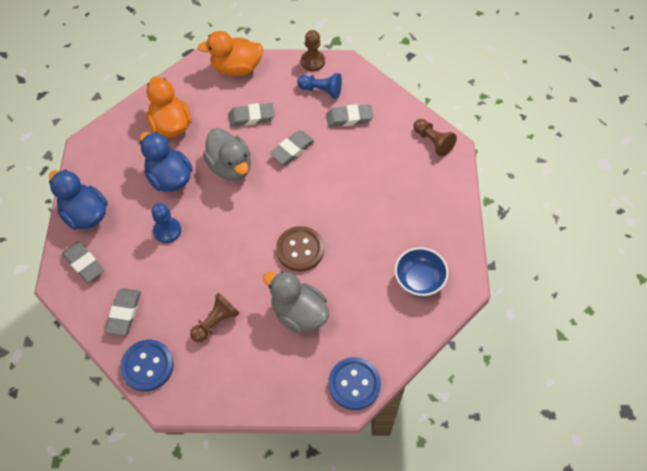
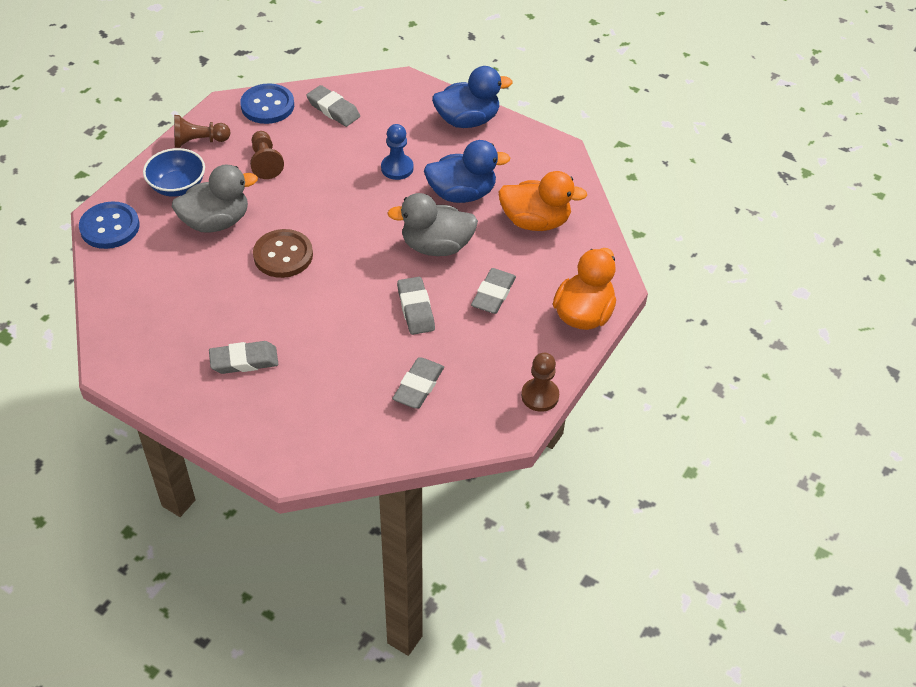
camera: 120 degrees right, 10 degrees down
grey eraser [62,242,104,282] -> grey eraser moved to [209,341,278,374]
blue pawn [297,73,342,99] -> none
blue bowl [395,247,448,296] -> blue bowl moved to [143,148,205,197]
brown pawn [413,119,457,157] -> brown pawn moved to [174,115,231,148]

